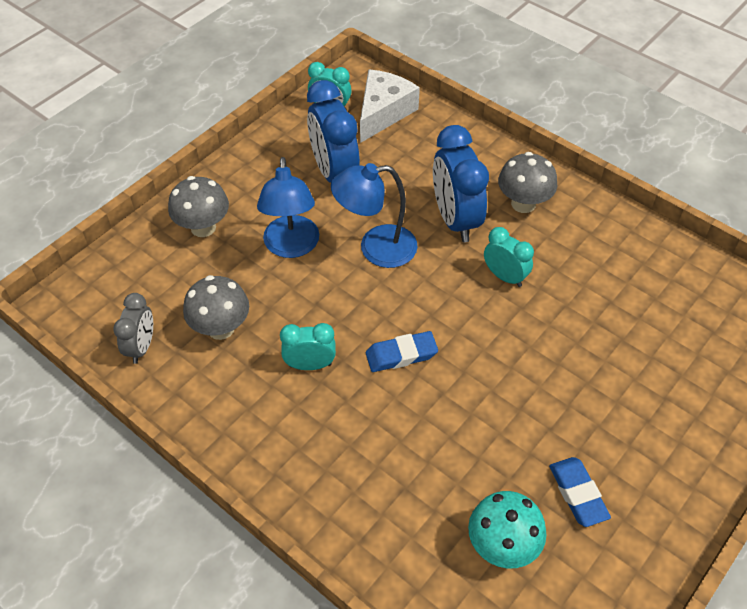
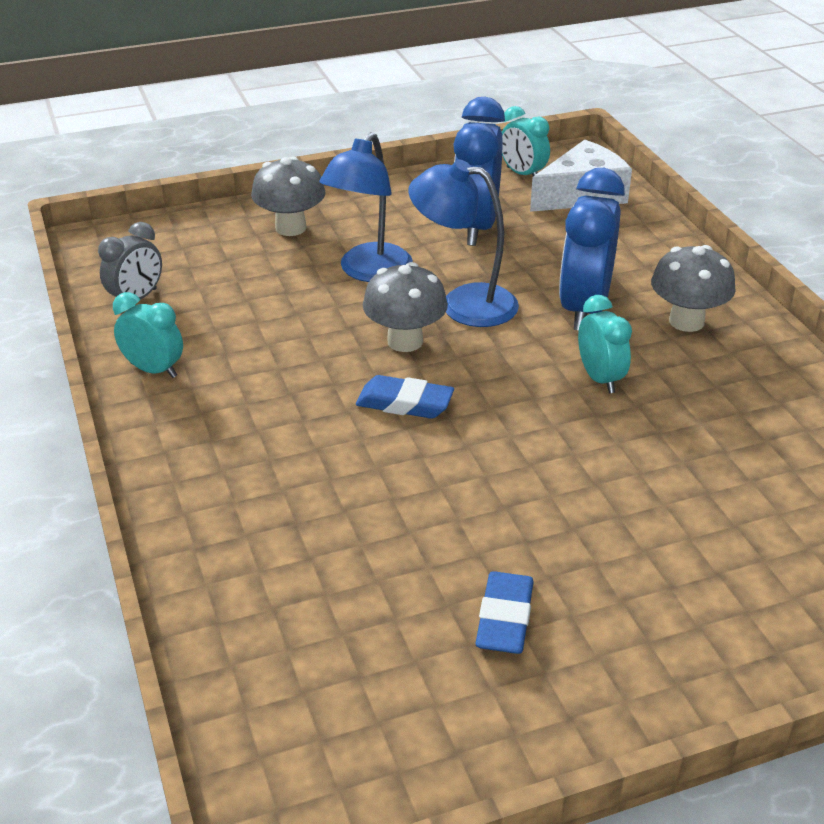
camera: 30 degrees right, 15 degrees down
grey mushroom [183,275,249,340] -> grey mushroom moved to [363,262,448,352]
turquoise clock [280,323,336,370] -> turquoise clock moved to [113,292,183,378]
turquoise mushroom [468,491,546,568] -> none

